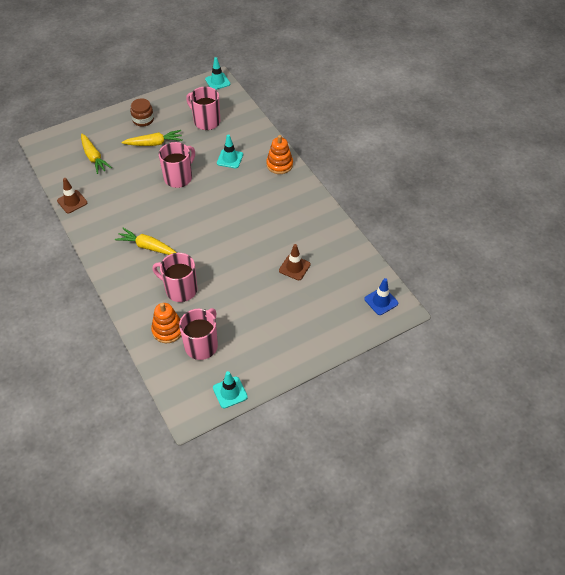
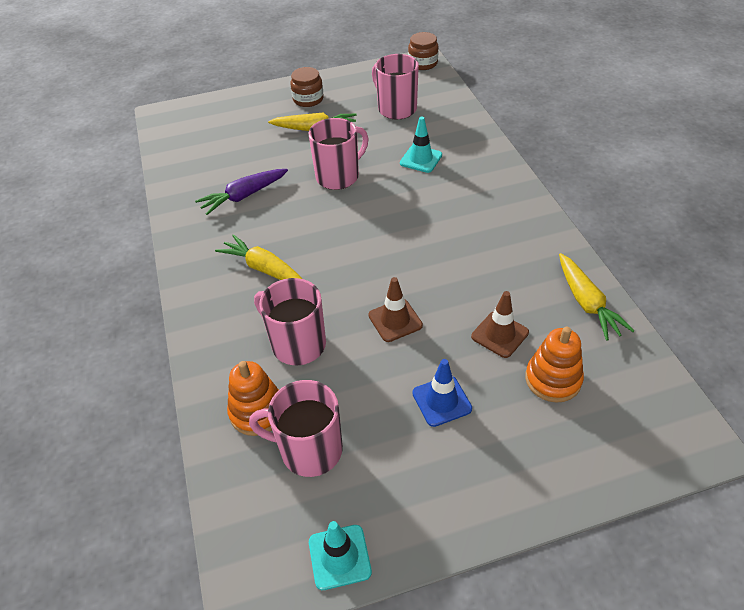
camera: 15 degrees right, 5 degrees down
brown traffic cone [57,178,87,213] -> brown traffic cone moved to [368,277,423,342]
yellow carrot [81,134,112,174] -> yellow carrot moved to [559,253,635,341]
pink mug [179,308,218,360] -> pink mug turned 120 degrees counterclockwise [249,380,343,477]
turquoise traffic cone [205,57,230,90] -> brown jar [408,32,439,70]
orange stacking toy [266,135,293,174] -> orange stacking toy moved to [525,327,584,403]
blue traffic cone [364,278,398,315] -> blue traffic cone moved to [412,359,472,427]
none -> purple carrot [195,169,288,215]

